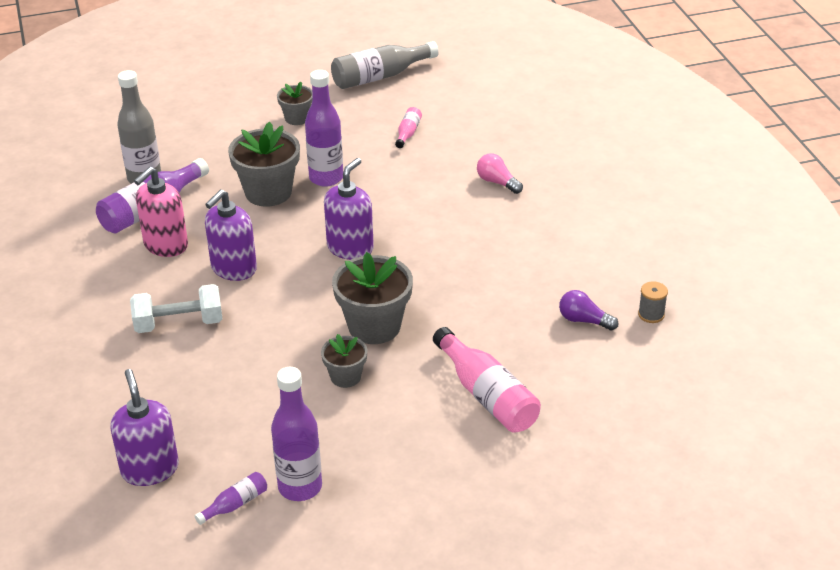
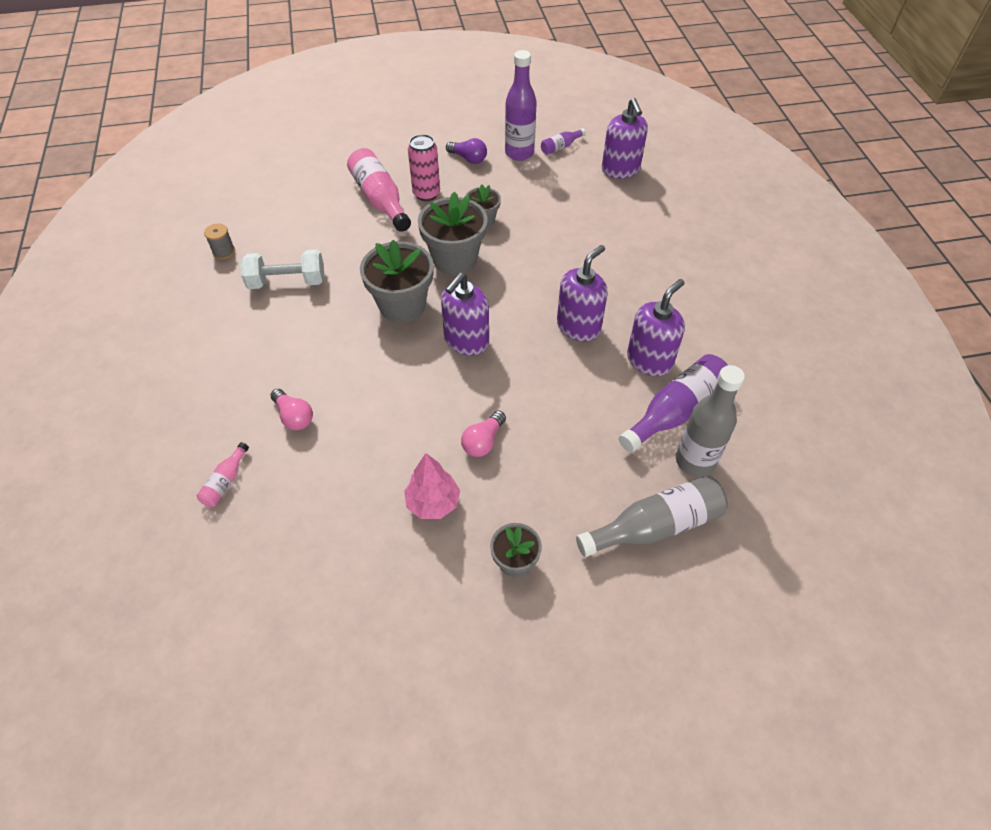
camera: 175 degrees left, 15 degrees up
white dumbbell [130,284,222,333] -> white dumbbell moved to [240,250,325,289]
pink soap dispenser [134,167,188,257] -> purple soap dispenser [627,279,685,376]
grey flower pot [228,122,300,207] -> grey flower pot moved to [360,240,434,323]
purple bottle [305,70,343,187] -> pink light bulb [461,411,506,457]
grey bottle [331,41,439,89] -> grey bottle moved to [576,476,728,557]
pink bottle [395,107,422,148] -> pink bottle moved to [197,442,249,507]
purple light bulb [559,290,618,331] -> purple light bulb moved to [446,138,487,164]
none -> pink tree [404,453,460,519]
none -> pink can [408,134,440,201]

